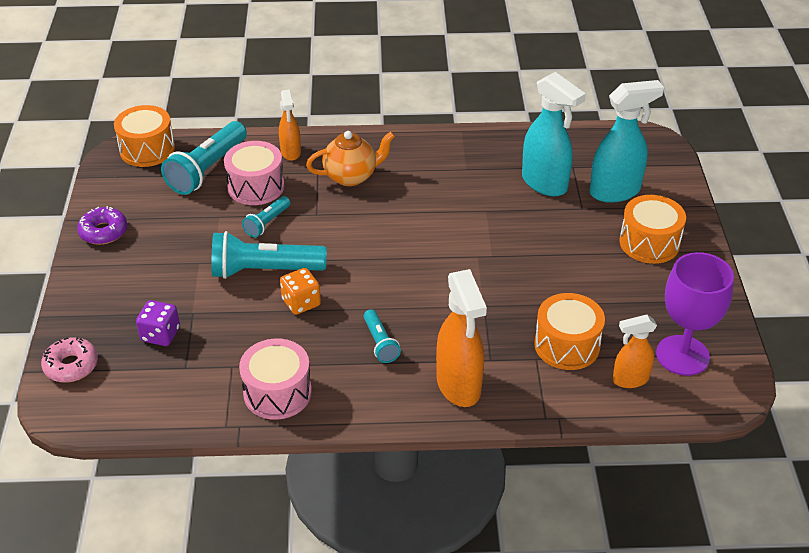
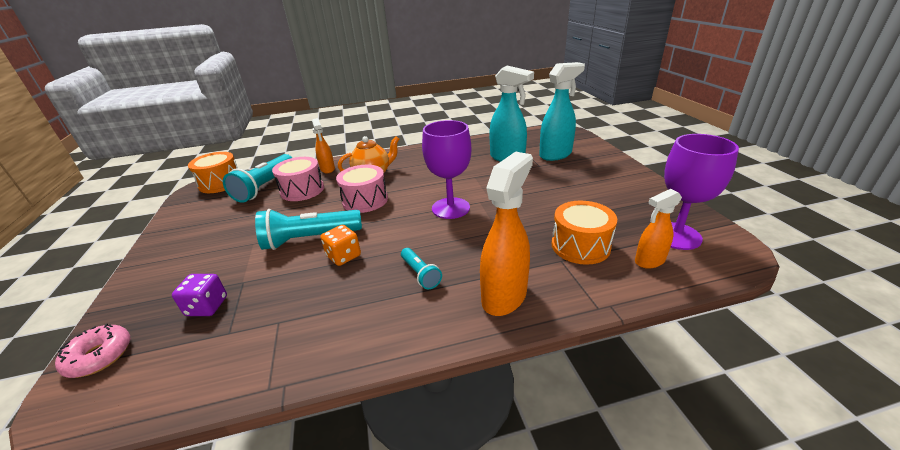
camera: 10 degrees left, 10 degrees down
purple donut [77,206,127,245] -> none
pink drum [239,339,312,420] -> pink drum moved to [336,165,388,213]
turquoise flashlight [242,196,290,238] -> none
orange spray bottle [436,269,487,407] -> orange spray bottle turned 120 degrees counterclockwise [480,152,533,316]
orange drum [620,195,686,264] -> none
none -> purple goblet [422,120,472,219]

